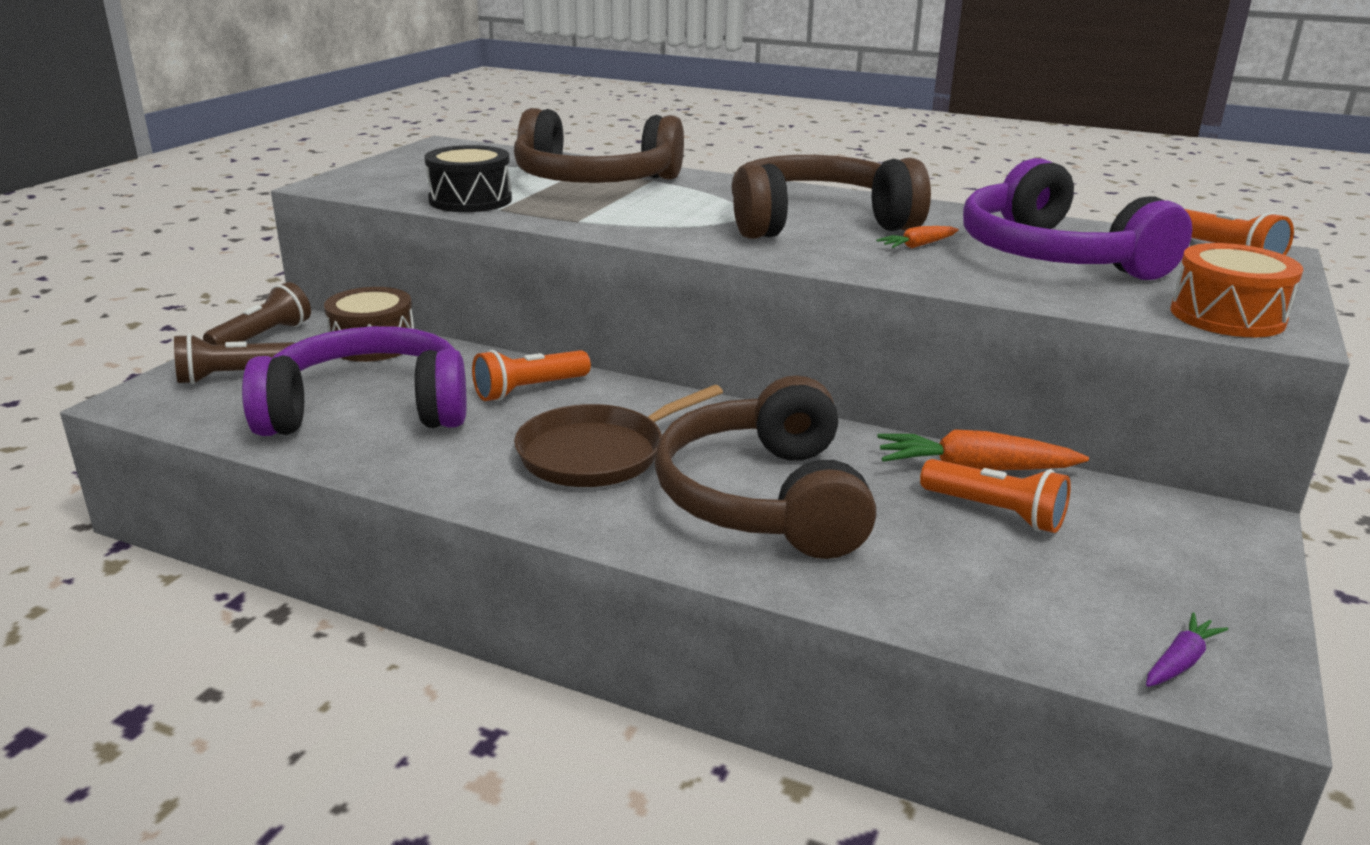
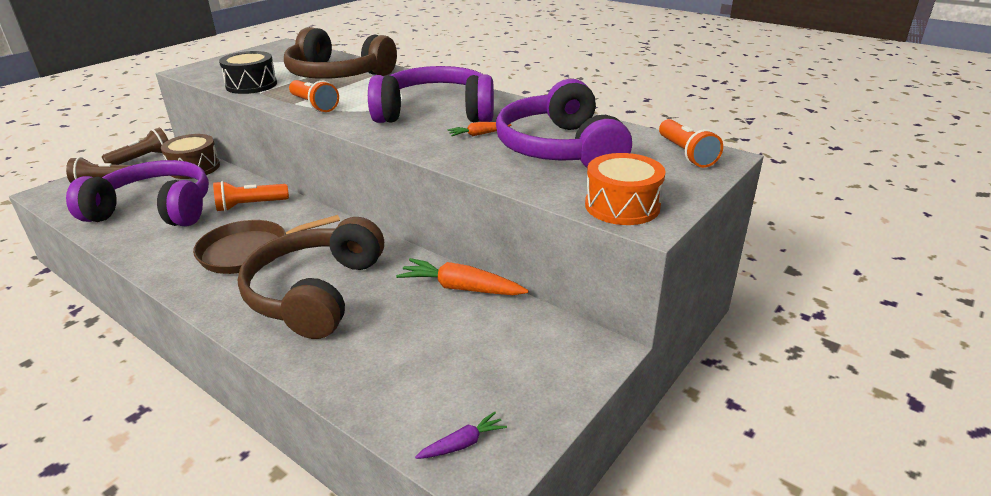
camera: 15 degrees right, 5 degrees up
brown headphones [731,155,931,239] -> purple headphones [368,66,494,123]
orange flashlight [920,459,1071,533] -> orange flashlight moved to [289,80,339,112]

